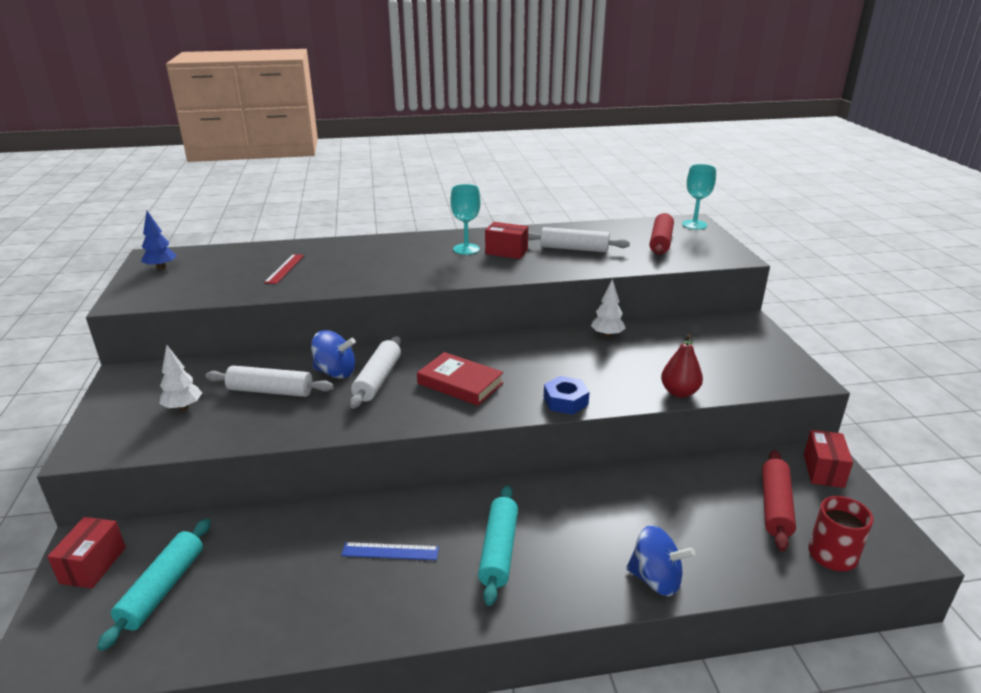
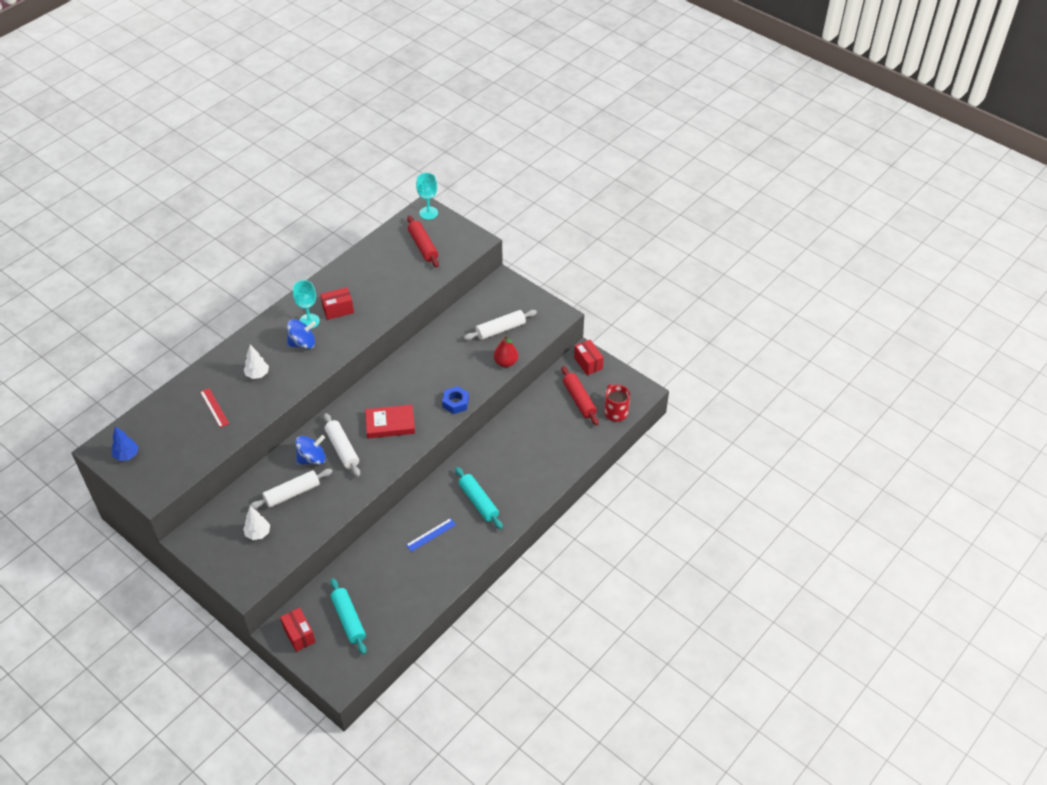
camera: 40 degrees left, 20 degrees up
white rolling pin [528,227,630,252] -> white rolling pin moved to [464,310,537,340]
white tree [591,279,626,338] -> white tree moved to [244,345,269,379]
blue spinning top [626,525,695,596] -> blue spinning top moved to [287,319,316,349]

